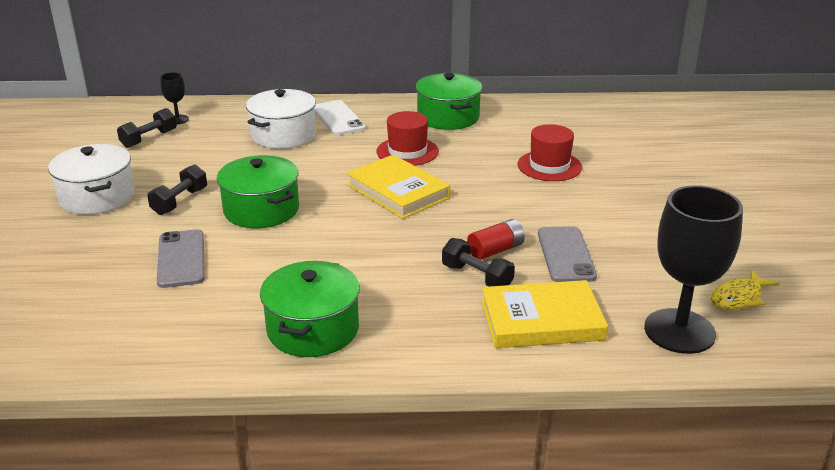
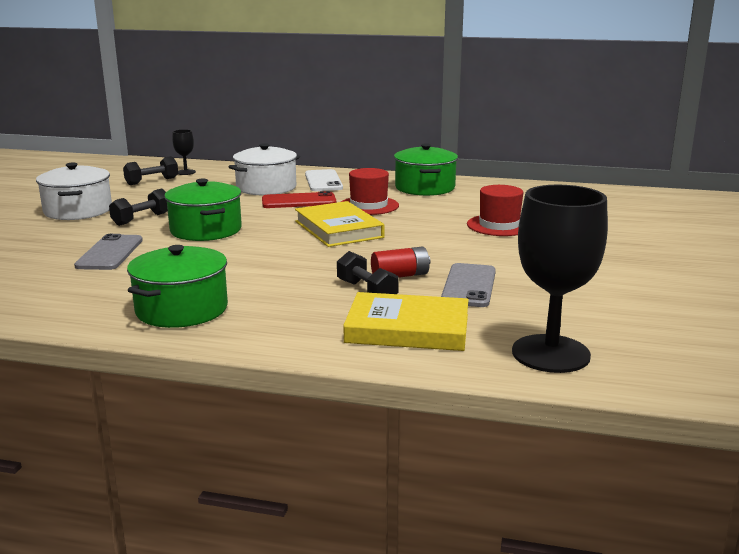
camera: 15 degrees right, 10 degrees down
yellow fish [711,269,779,310] -> none
none -> red phone [262,191,337,208]

